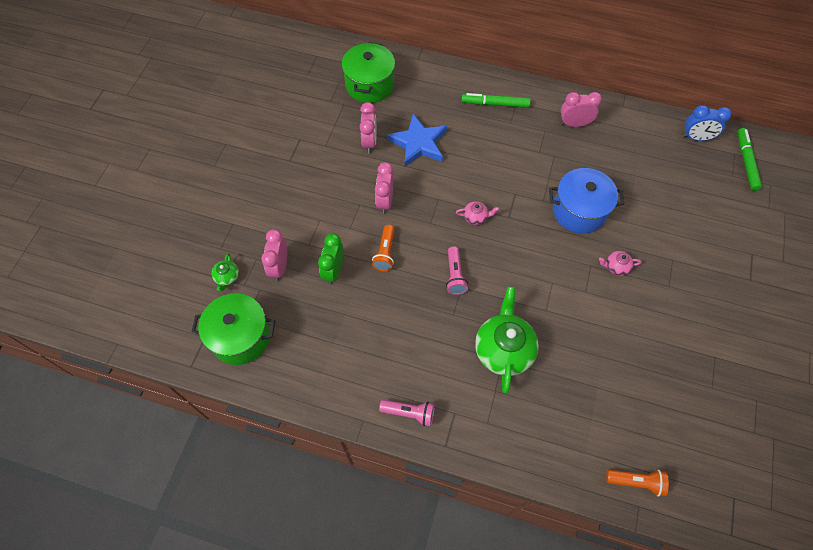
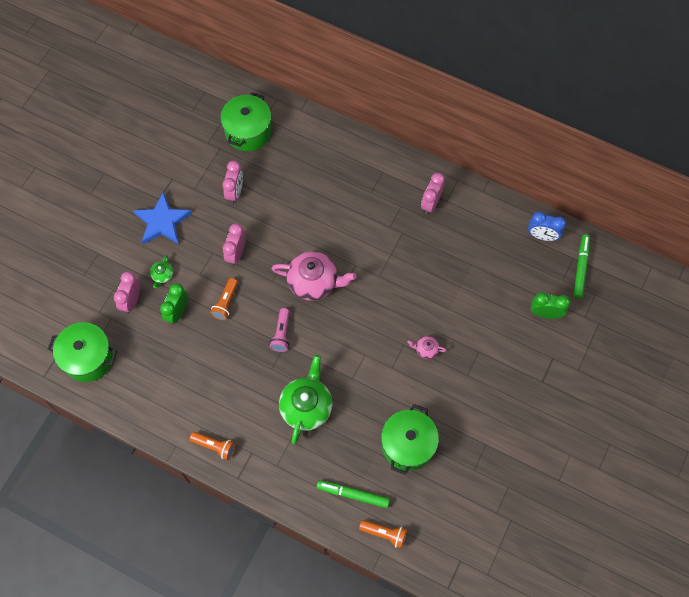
camera: 10 degrees right, 5 degrees up
green teapot [212,253,239,291] -> green teapot moved to [150,255,173,288]
pink flashlight [379,400,435,426] -> orange flashlight [189,432,235,460]
blue star [387,114,447,167] -> blue star moved to [133,192,192,244]
pink teapot [456,201,499,225] -> pink teapot [272,251,357,301], size x2.20
green marker [462,93,531,108] -> green marker moved to [317,480,390,508]
blue pot [549,168,624,234] -> none
pink clock [561,92,602,127] -> pink clock turned 75 degrees counterclockwise [421,173,445,214]
none -> green pot [381,404,439,475]
none -> green clock [531,292,571,319]

